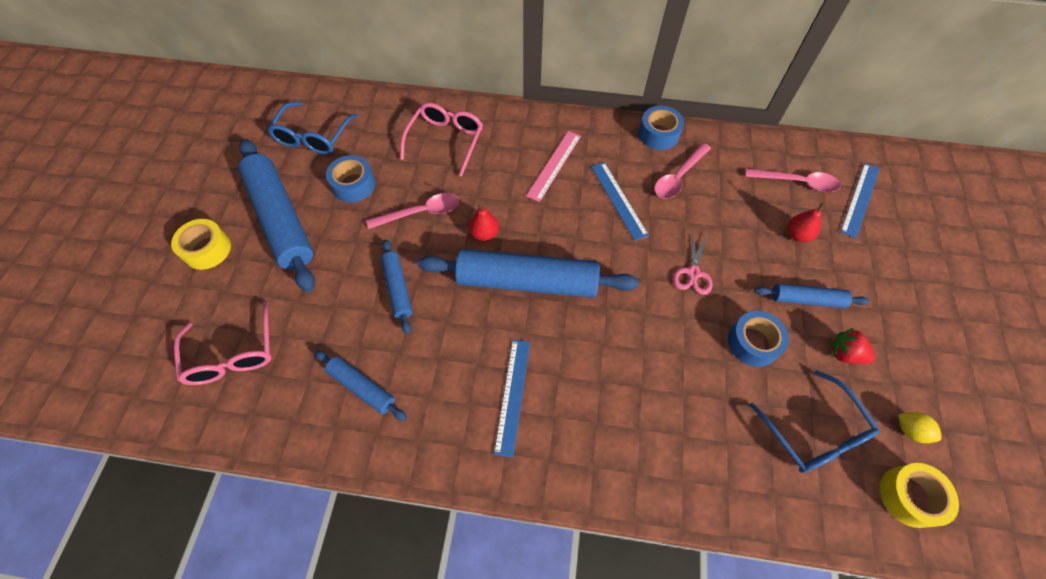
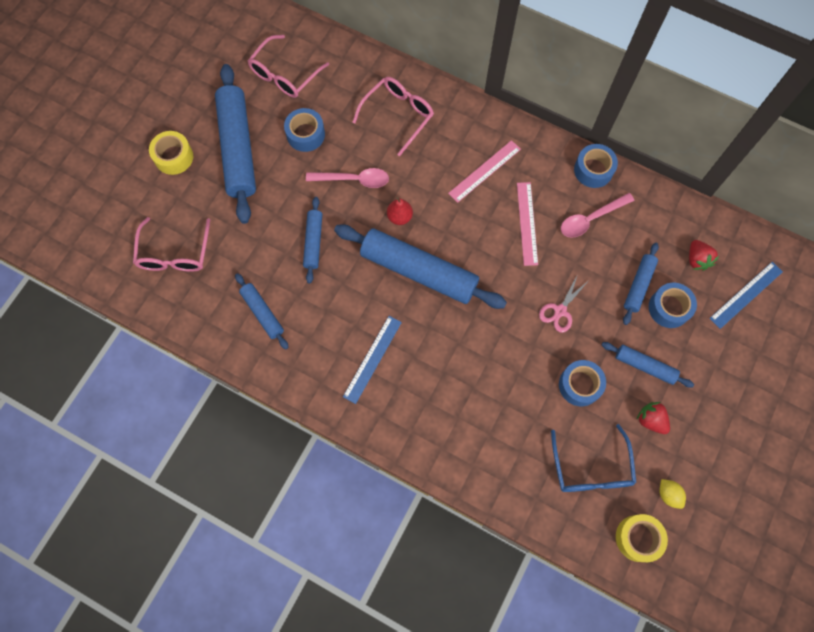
camera: 20 degrees right, 10 degrees up
blue glasses [267,102,358,155] -> pink glasses [248,35,329,98]
blue ruler [591,162,649,241] -> pink ruler [517,182,538,266]
pink spoon [745,169,841,192] -> red strawberry [689,240,719,271]
red pear [787,203,824,242] -> blue tape [649,283,697,328]
none -> blue rolling pin [623,243,659,325]

